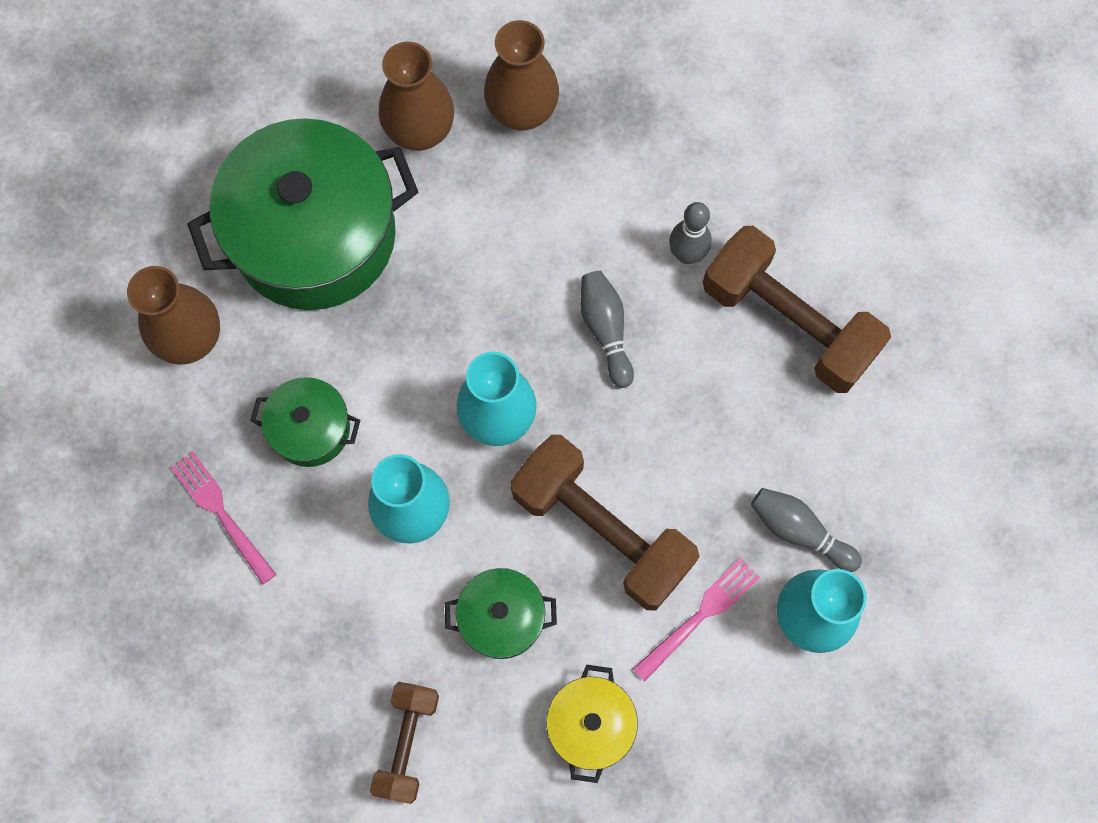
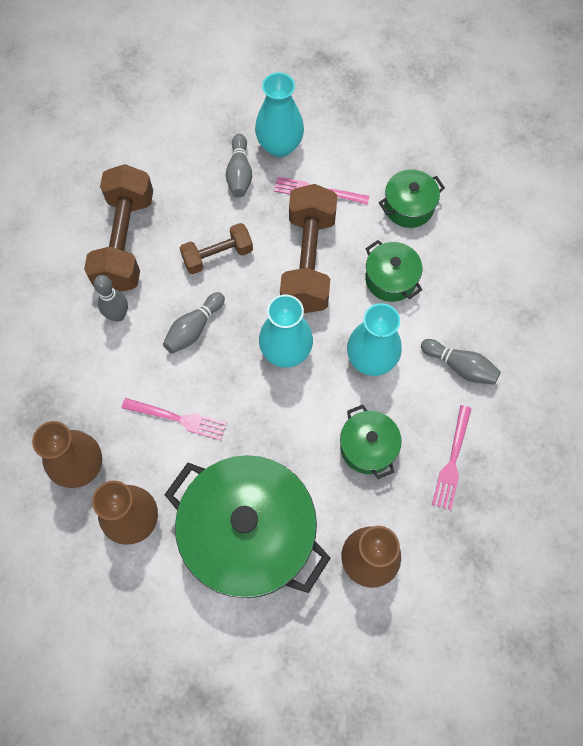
camera: 125 degrees left, 5 degrees down
brown dumbbell [370,682,439,804] -> brown dumbbell moved to [180,223,253,274]
yellow pot [546,665,638,783] -> green pot [379,170,445,228]
none -> pink fork [122,398,226,440]
none -> grey bowling pin [421,339,501,385]

